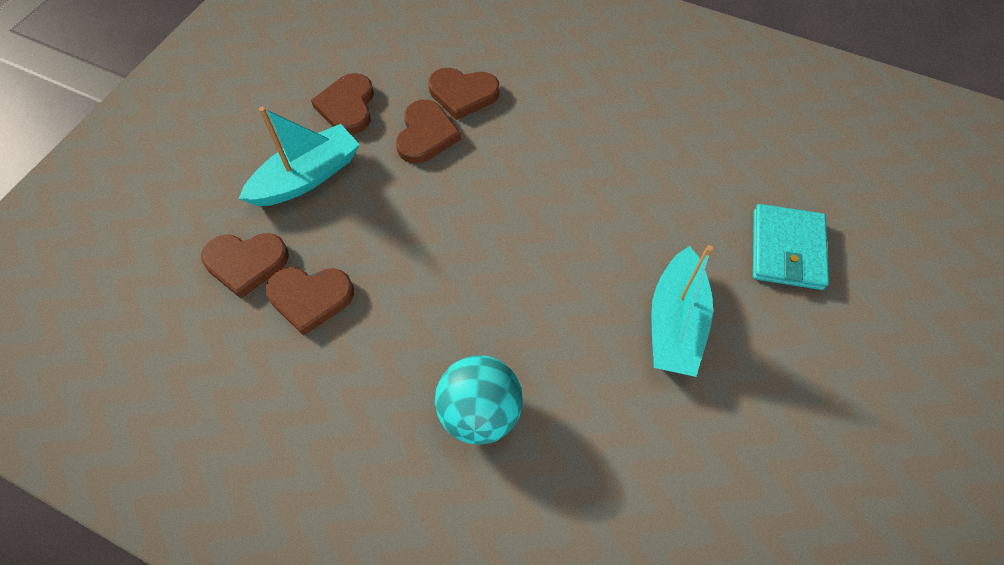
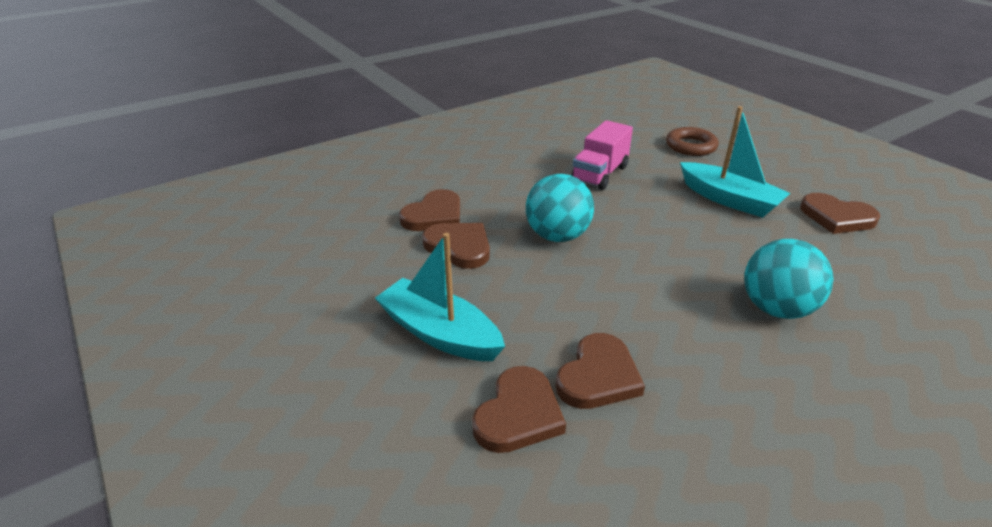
camera: 60 degrees left, 25 degrees down
turquoise boat [239,107,360,206] -> turquoise boat turned 45 degrees counterclockwise [375,233,505,361]
brown heart [311,73,374,135] -> brown heart moved to [800,193,880,234]
turquoise wallet [753,204,829,290] -> brown ring [666,127,719,156]
none -> turquoise ball [526,174,594,242]
none -> pink truck [571,120,633,190]

